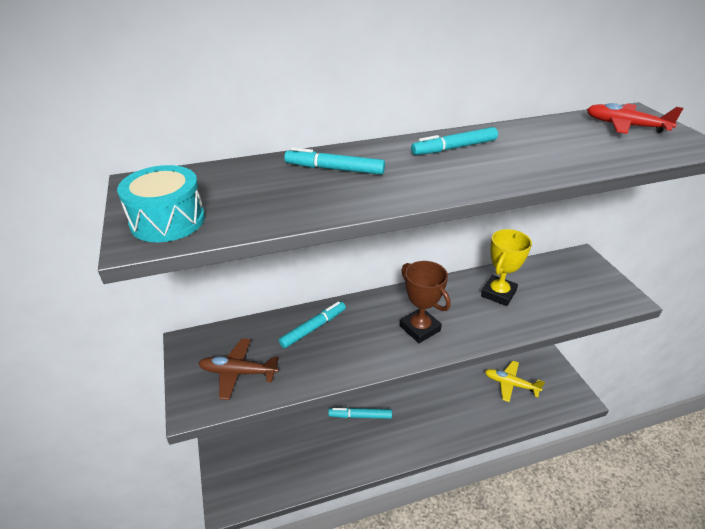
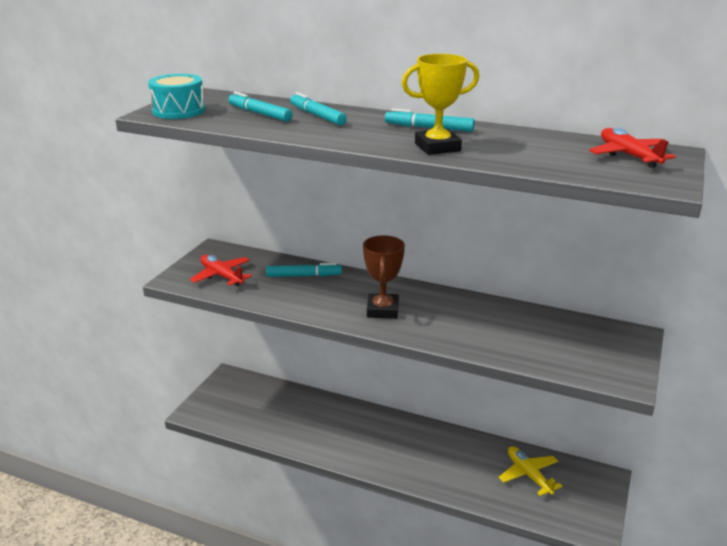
camera: 40 degrees right, 10 degrees down
brown plane [198,338,279,400] -> red plane [190,255,252,286]
turquoise marker [328,408,392,419] -> turquoise marker moved to [228,92,293,122]
yellow trophy [481,229,532,306] -> yellow trophy moved to [402,54,479,155]

